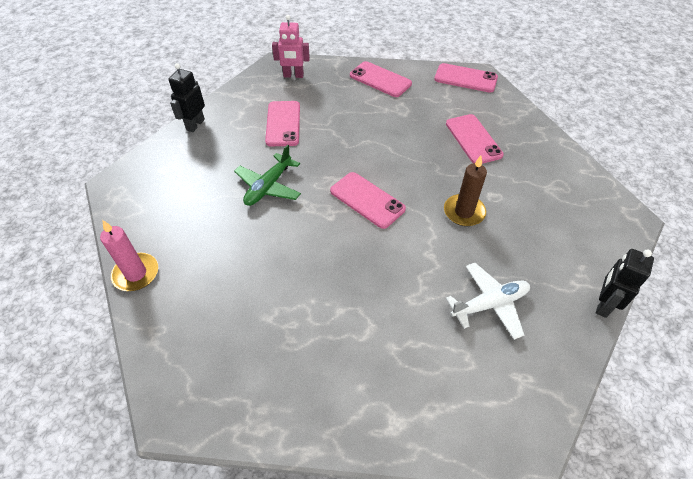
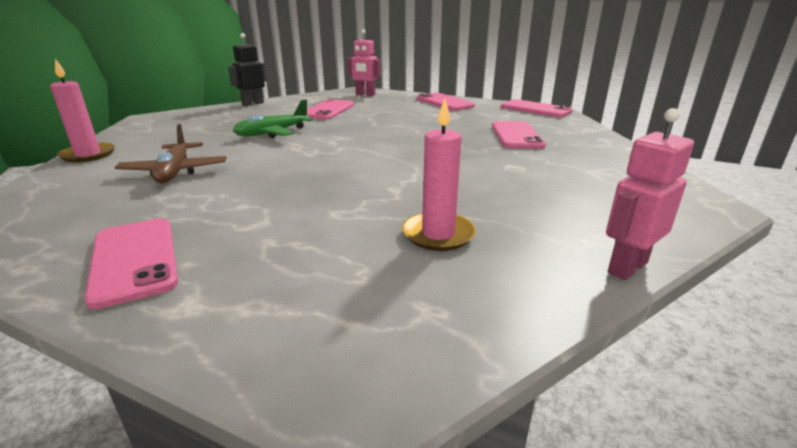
camera: 20 degrees right, 25 degrees down
pink phone [330,172,406,229] -> pink phone moved to [85,218,178,309]
brown candle [444,156,487,226] -> none
white plane [446,263,530,340] -> pink candle [402,99,476,251]
black robot [596,249,654,318] -> pink robot [606,108,694,280]
none -> brown plane [114,124,227,183]

